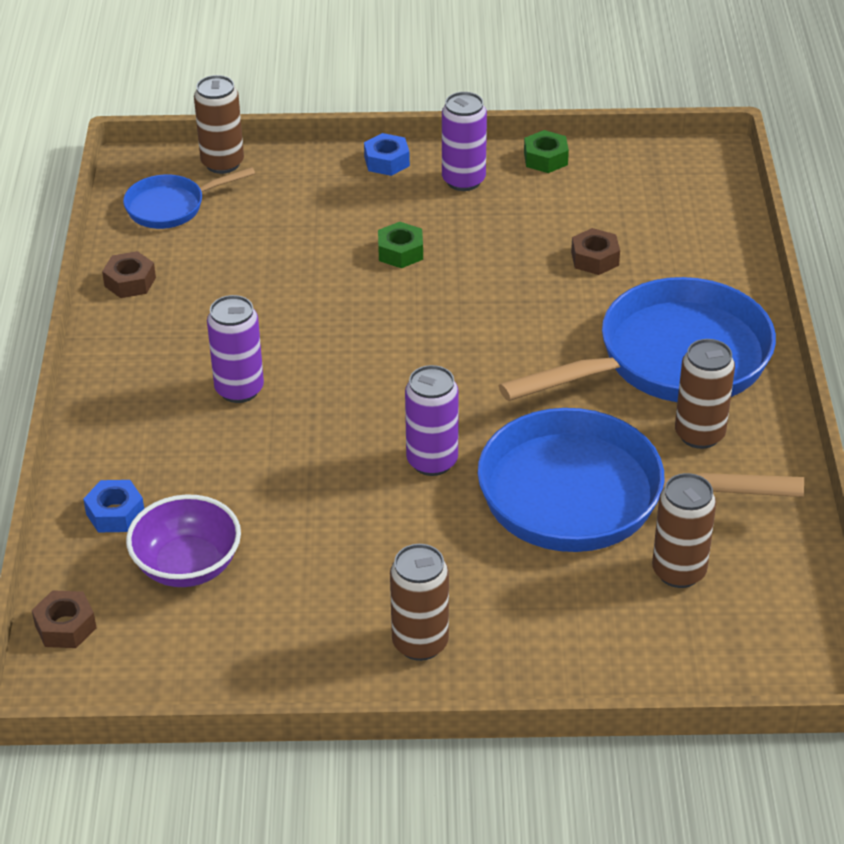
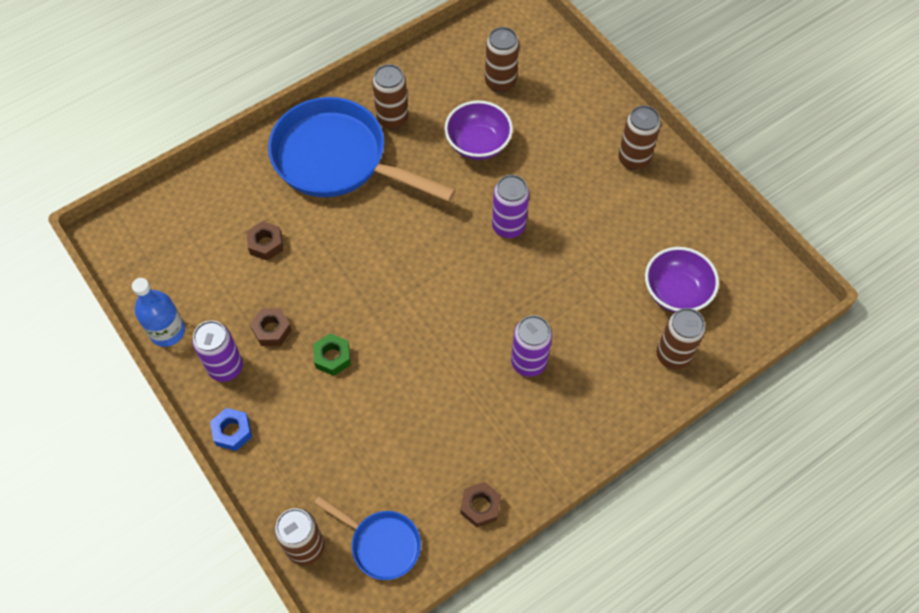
camera: 125 degrees left, 20 degrees up
brown nut [32,590,97,648] -> brown nut moved to [250,308,292,346]
blue nut [83,480,144,533] -> brown can [656,308,706,369]
blue pan [478,408,804,552] -> purple bowl [444,100,513,160]
green nut [524,130,569,173] -> blue bottle [132,278,185,347]

